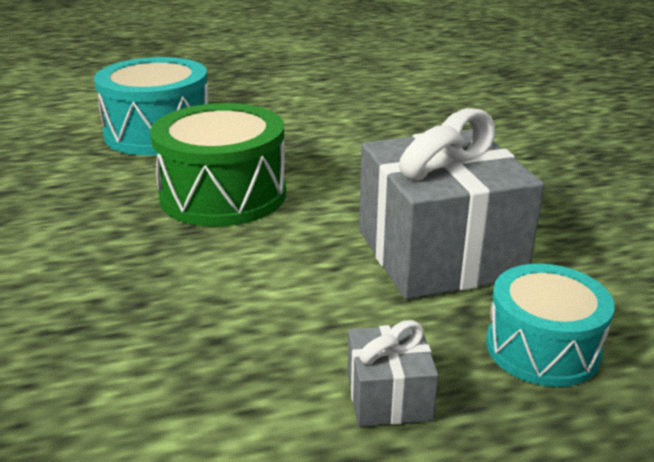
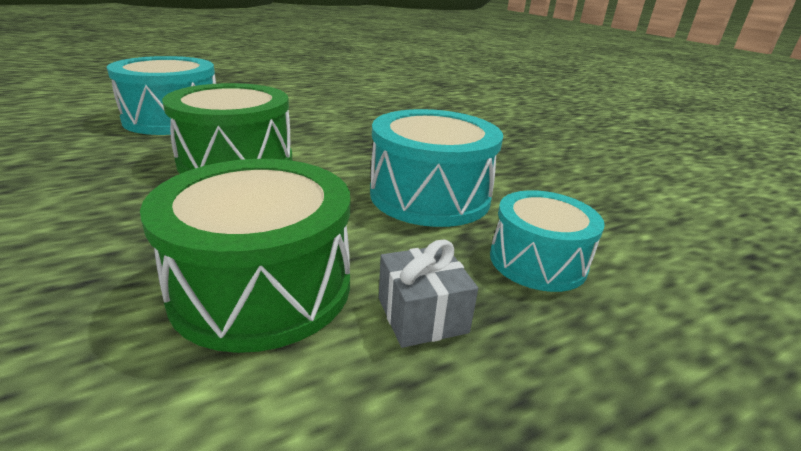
camera: 15 degrees left, 0 degrees up
grey gift [359,108,544,299] -> turquoise drum [370,109,503,227]
none -> green drum [140,159,350,353]

